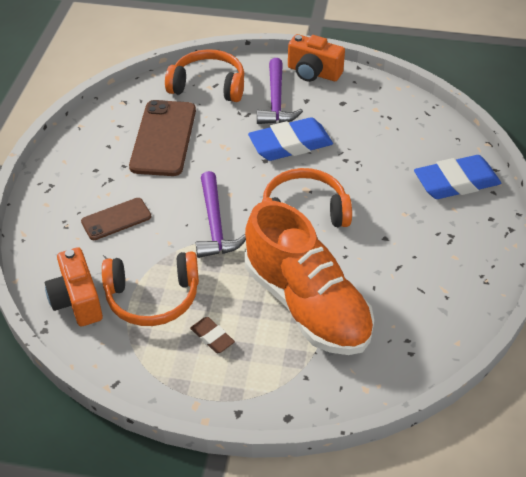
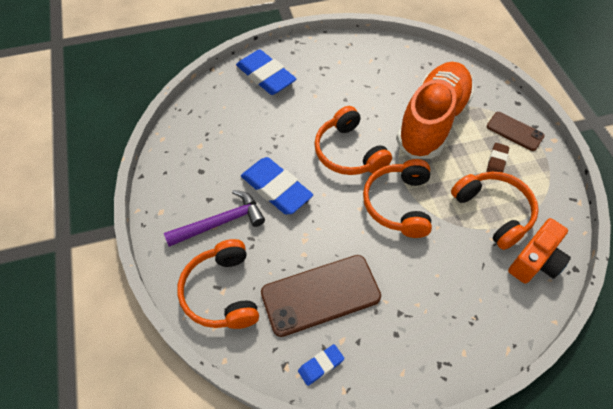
camera: 115 degrees left, 10 degrees up
brown phone [81,198,151,240] -> brown phone moved to [487,112,545,151]
purple hammer [196,171,246,258] -> orange headphones [363,159,432,238]
orange camera [288,34,345,82] -> none
none -> blue eraser [298,344,344,386]

